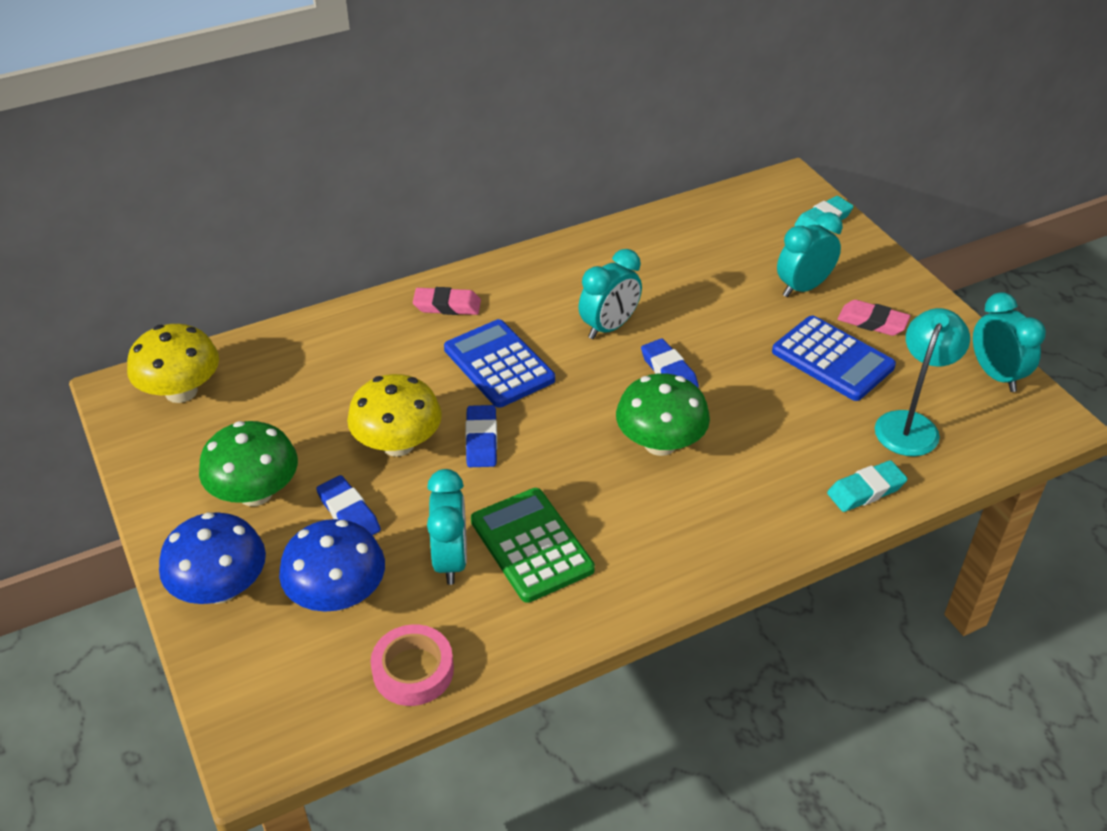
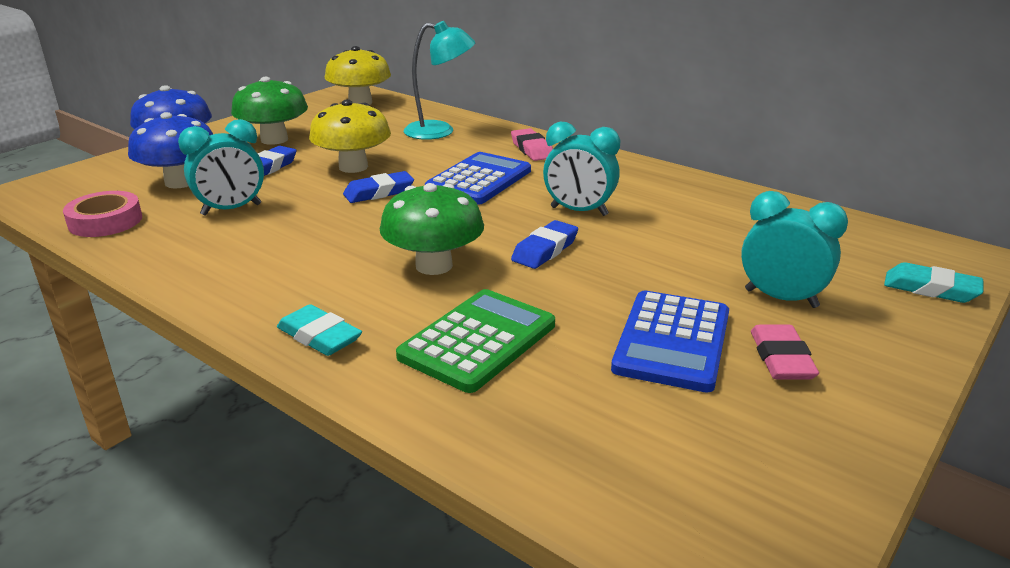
camera: 65 degrees right, 15 degrees down
green calculator [471,488,595,603] -> green calculator moved to [396,289,555,393]
turquoise eraser [827,460,908,512] -> turquoise eraser moved to [277,304,362,356]
turquoise lamp [875,308,970,456] -> turquoise lamp moved to [404,21,475,140]
turquoise clock [973,292,1046,392] -> none

